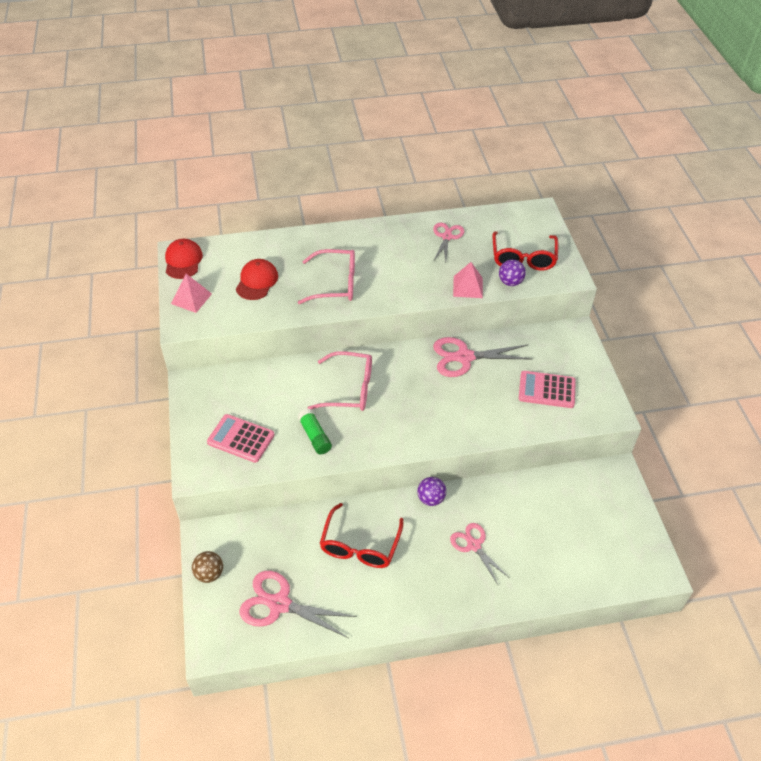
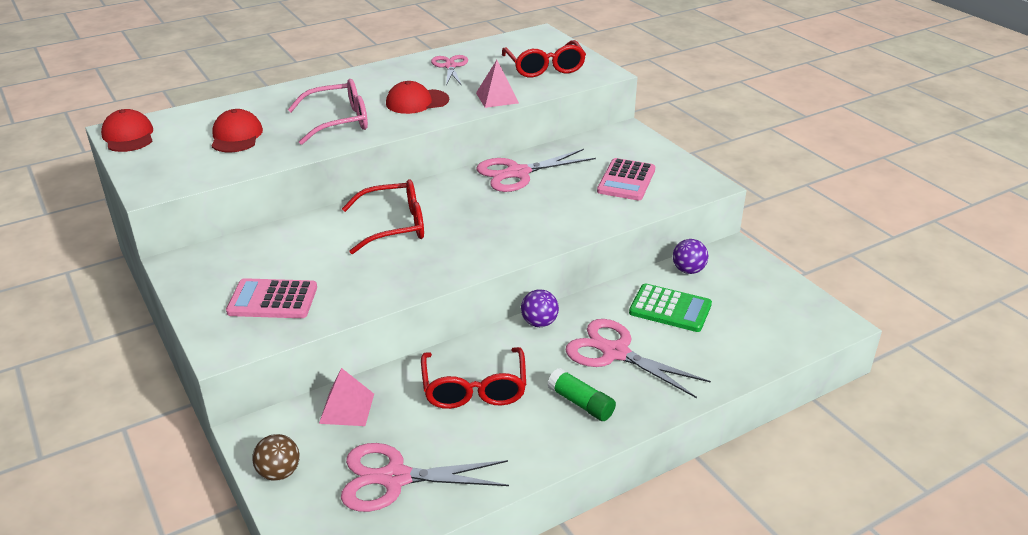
camera: 20 degrees left, 15 degrees down
pink pyramid [171,274,212,313] -> pink pyramid moved to [319,368,374,426]
green glue stick [298,409,332,454] -> green glue stick moved to [548,368,616,421]
pink glasses [308,351,372,411] -> red glasses [342,179,424,254]
pink scissors [450,523,510,584] -> pink scissors [565,319,711,398], size x1.54
purple ball [499,259,526,286] -> purple ball moved to [673,239,708,274]
pink calculator [519,371,576,408] -> pink calculator turned 60 degrees counterclockwise [597,158,655,200]
none -> red cap [386,81,449,114]
none -> green calculator [629,283,712,332]

